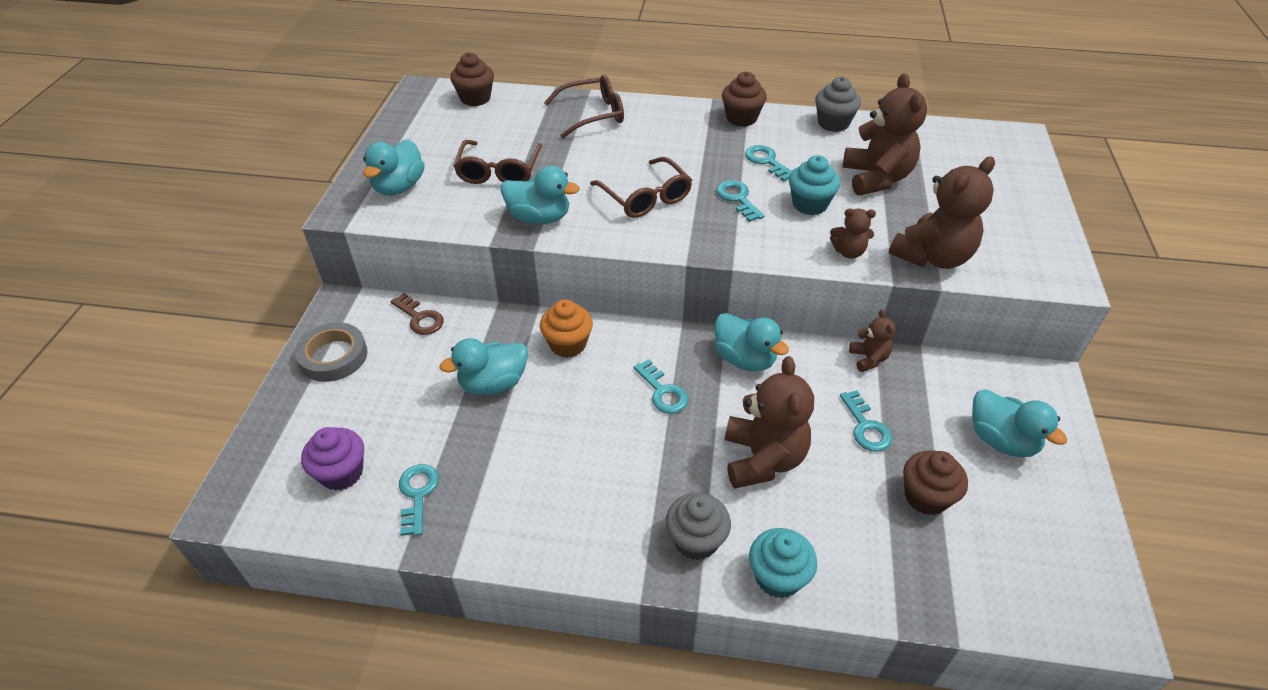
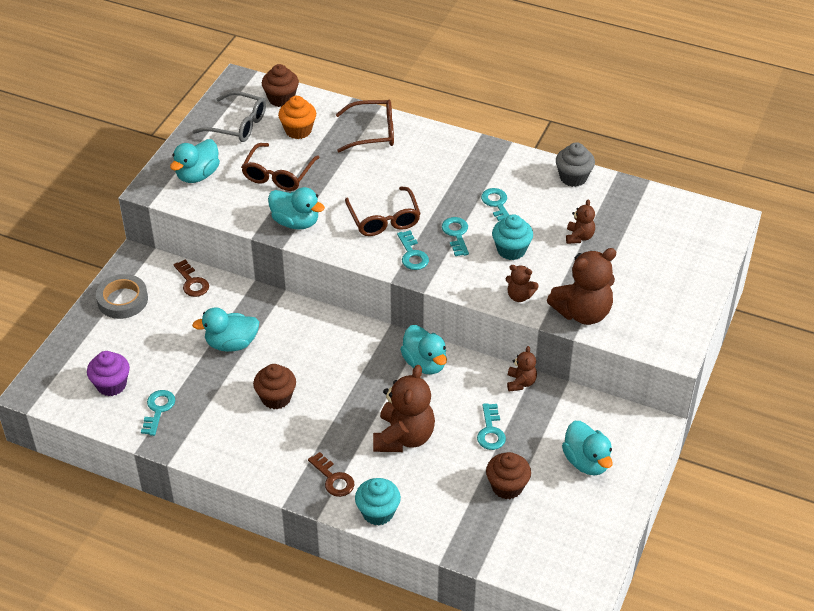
camera: 15 degrees right, 0 degrees up
orange cupcake [540,299,593,358] -> orange cupcake moved to [278,96,316,139]
turquoise key [634,359,688,414] -> turquoise key moved to [397,230,429,270]
grey cupcake [666,492,731,560] -> brown key [308,452,354,497]
brown cupcake [722,72,767,127] -> brown cupcake moved to [253,364,296,409]
brown teddy bear [843,73,927,195] -> brown teddy bear [566,199,595,244], size x0.51
none -> grey glasses [192,91,266,142]

